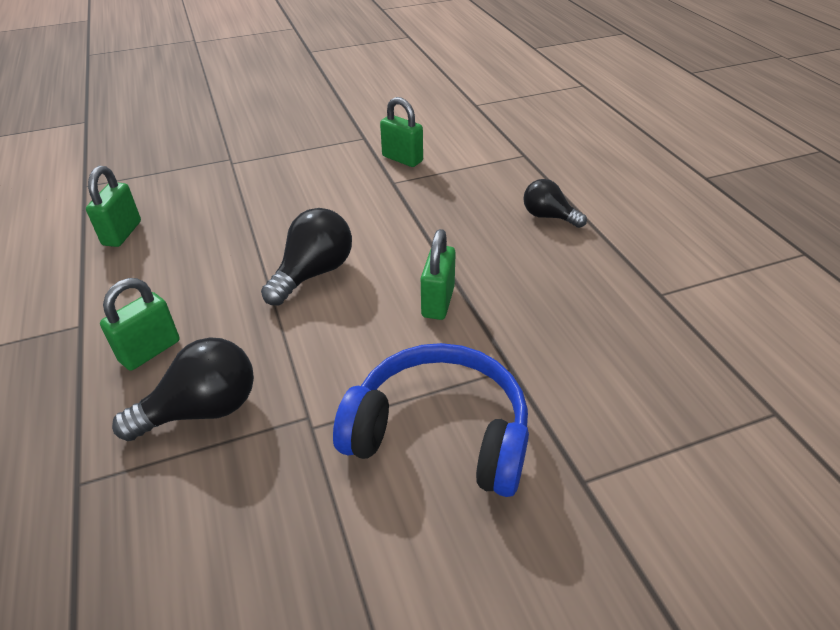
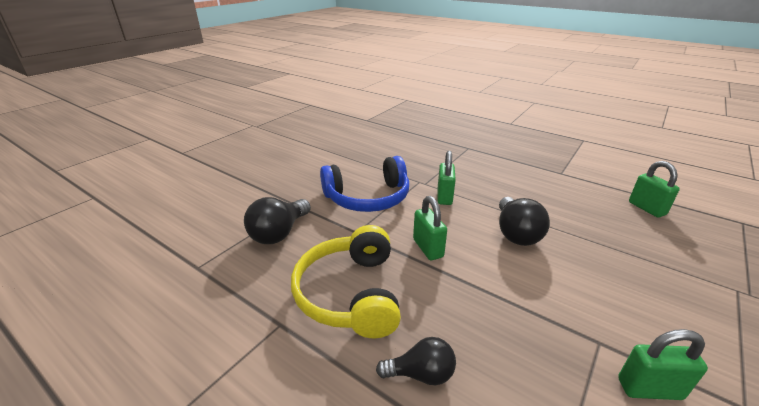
camera: 145 degrees right, 10 degrees down
green padlock [100,278,179,370] -> green padlock moved to [438,151,456,205]
black light bulb [112,337,254,441] -> black light bulb moved to [244,197,311,244]
none -> yellow headphones [291,225,401,338]

